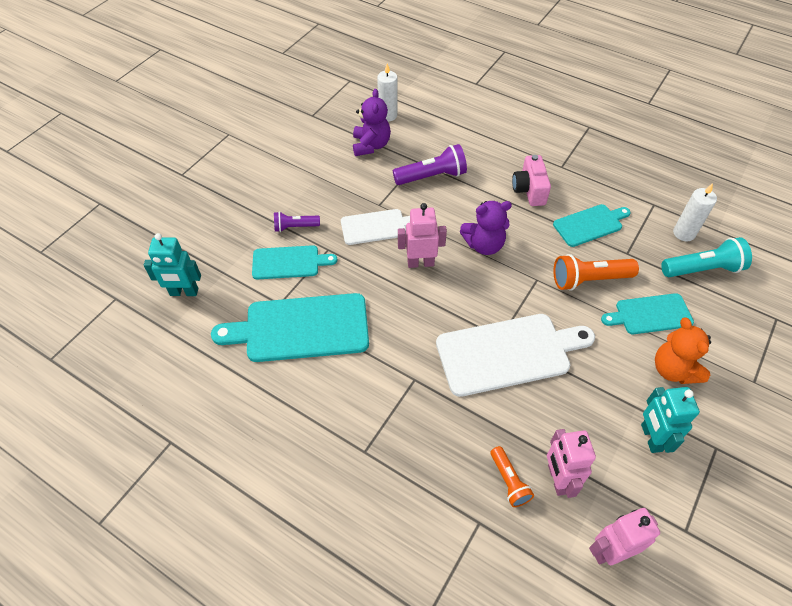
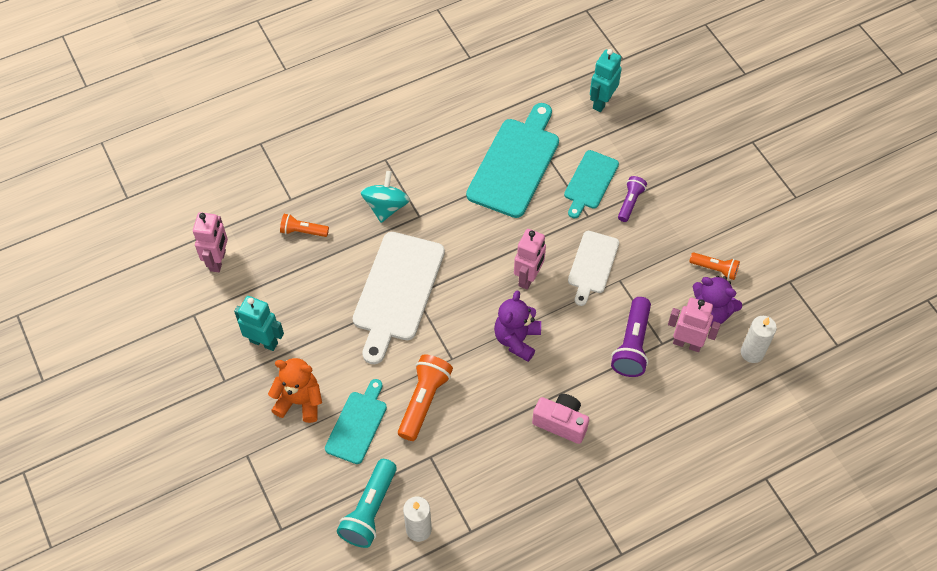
camera: 120 degrees right, 5 degrees up
pink robot [547,429,596,498] -> pink robot moved to [668,298,721,352]
turquoise cutting board [553,204,631,247] -> none
none -> turquoise spinning top [361,171,410,223]
none -> orange flashlight [689,252,740,280]

